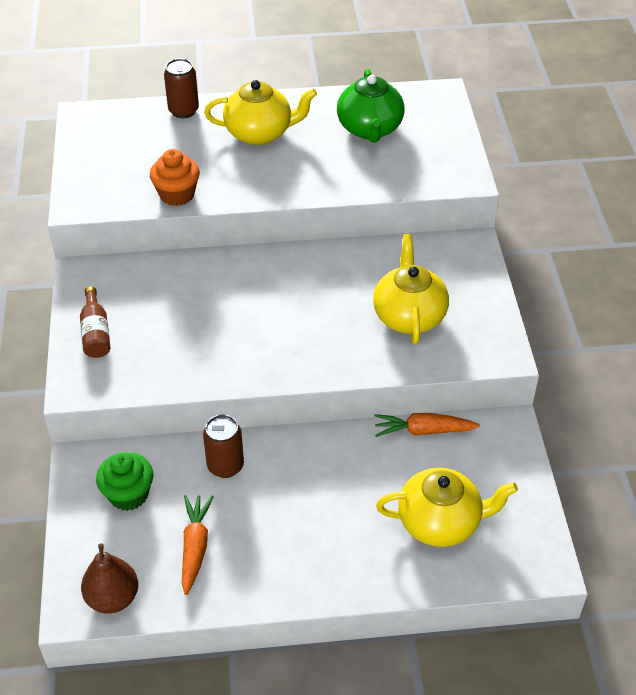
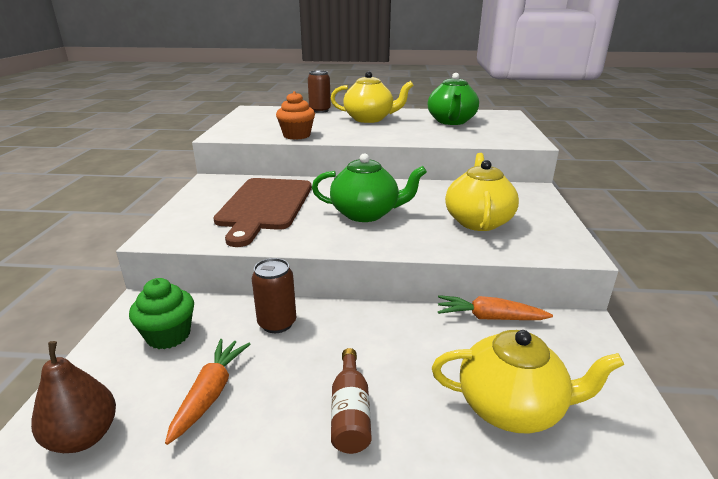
camera: 10 degrees right, 20 degrees down
brown bottle [80,286,111,358] -> brown bottle moved to [331,348,372,454]
none -> brown cutting board [213,178,312,247]
none -> green teapot [312,153,427,222]

